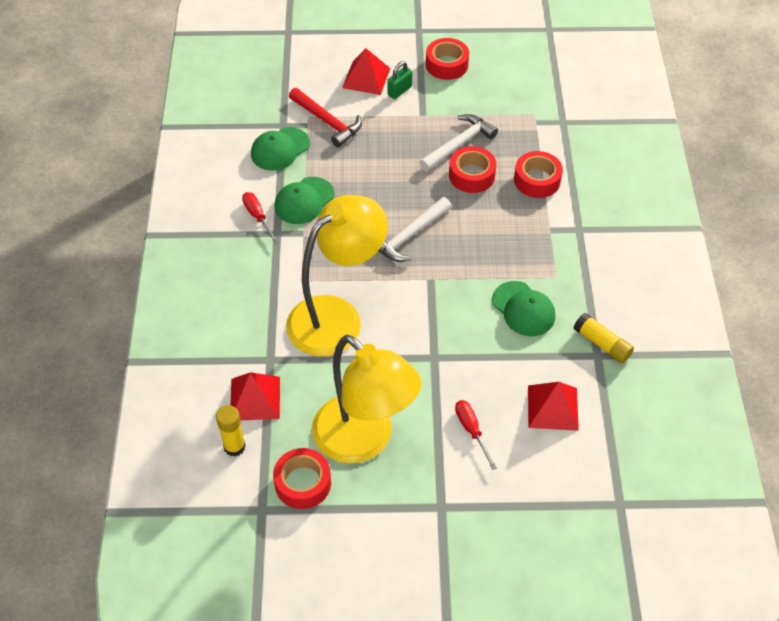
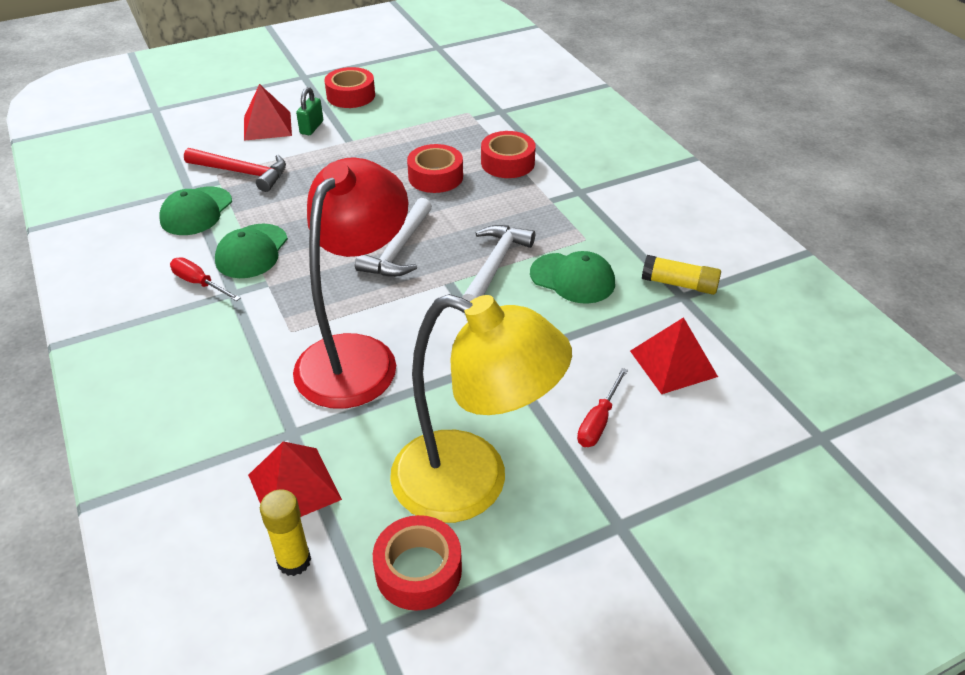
camera: 25 degrees left, 10 degrees down
yellow lamp [286,195,388,356] -> red lamp [293,157,409,409]
white hammer [419,114,498,172] -> white hammer moved to [462,225,535,302]
red screwdriver [455,400,497,470] -> red screwdriver turned 105 degrees counterclockwise [577,368,628,447]

